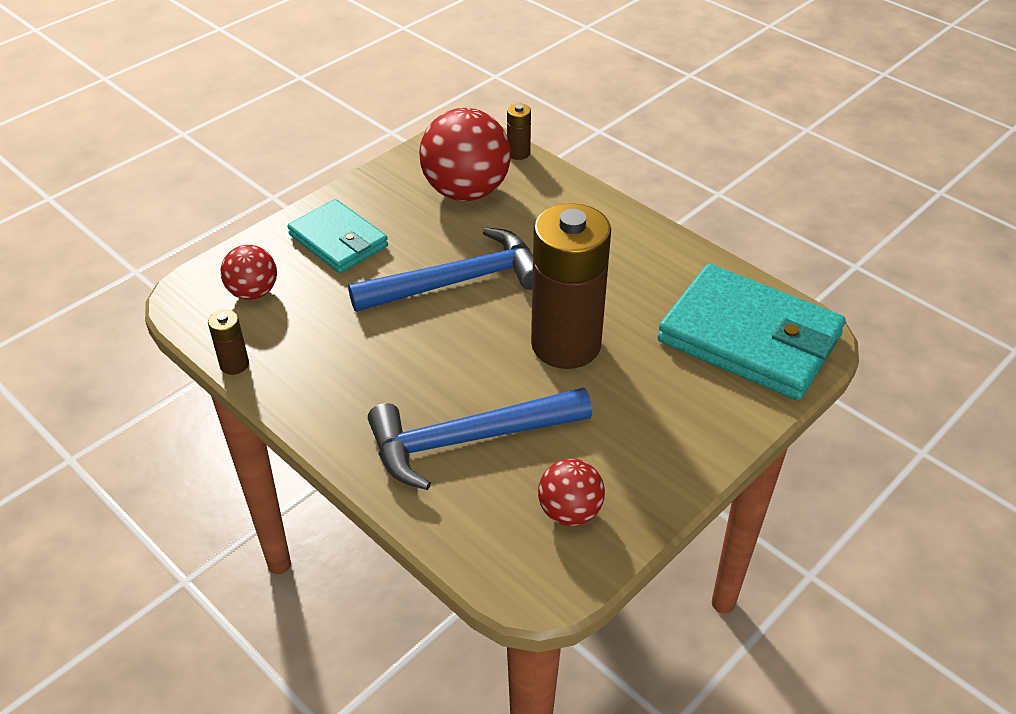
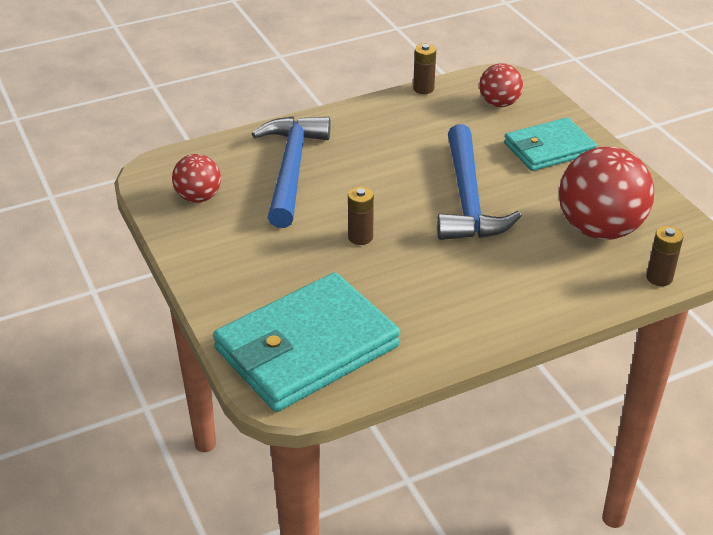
camera: 110 degrees right, 5 degrees down
brown battery [531,203,611,369] -> brown battery [348,187,374,245], size x0.41

